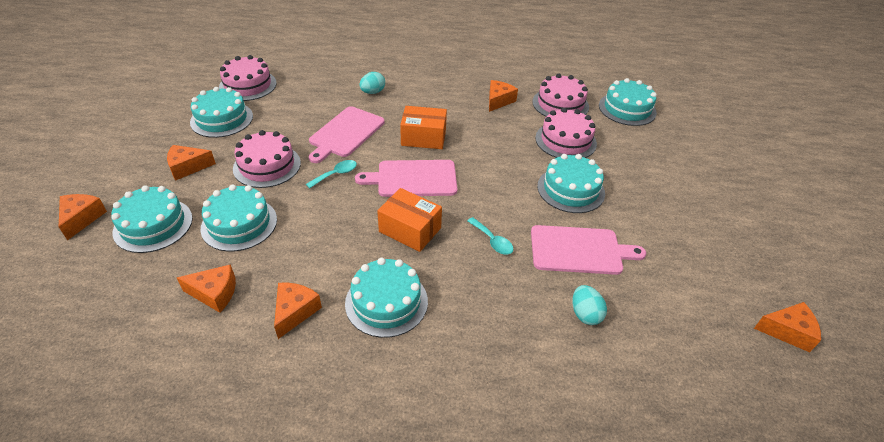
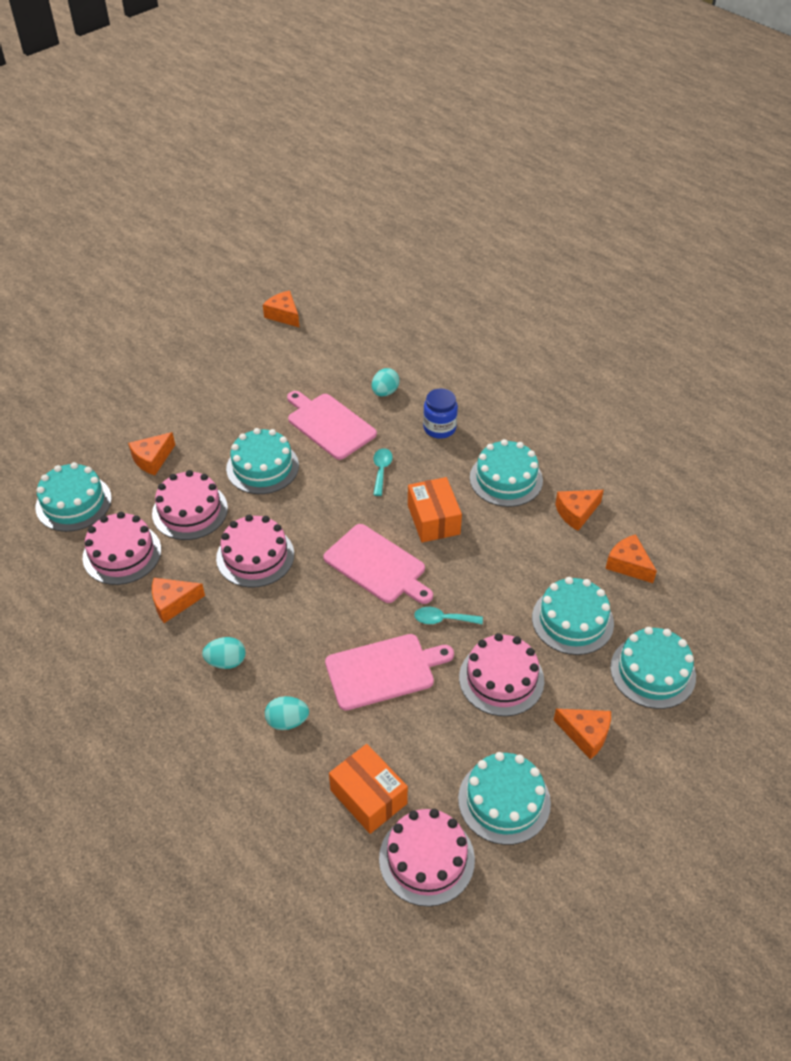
camera: 135 degrees left, 5 degrees up
orange cheese [59,194,107,240] -> orange cheese moved to [128,432,175,475]
orange box [400,106,447,149] -> orange box moved to [329,744,408,834]
none -> turquoise egg [202,637,246,669]
none -> pink cake [216,514,294,588]
none -> blue jar [423,388,458,439]

